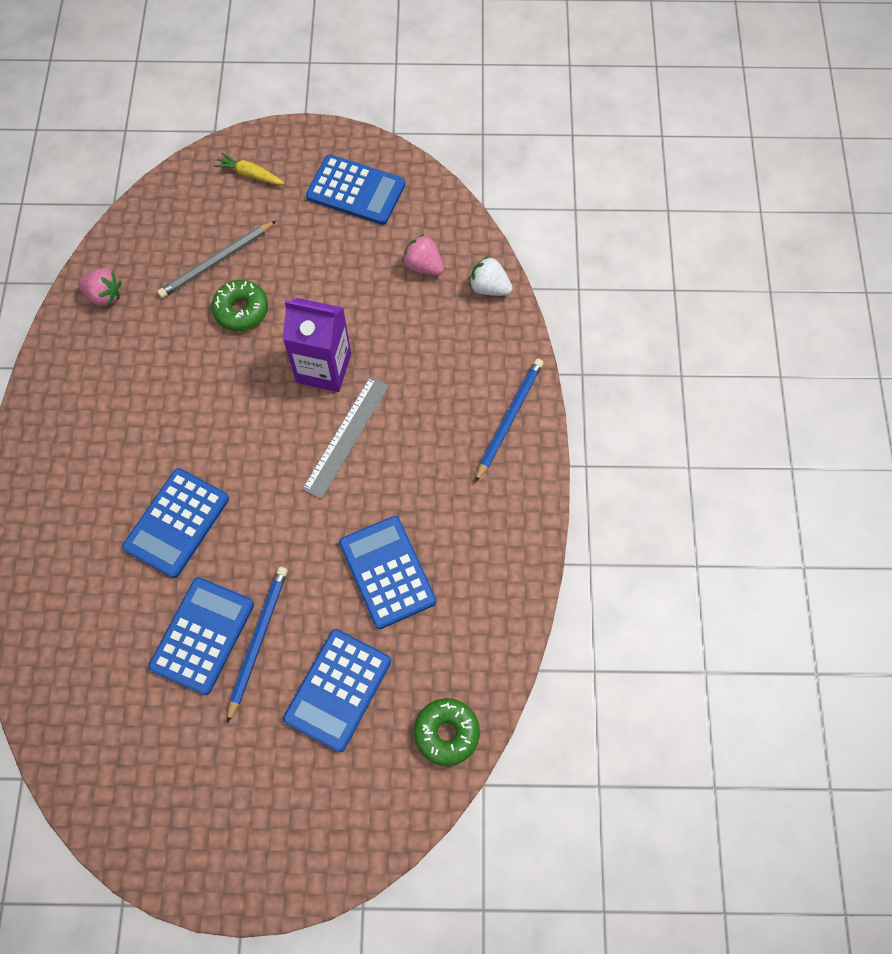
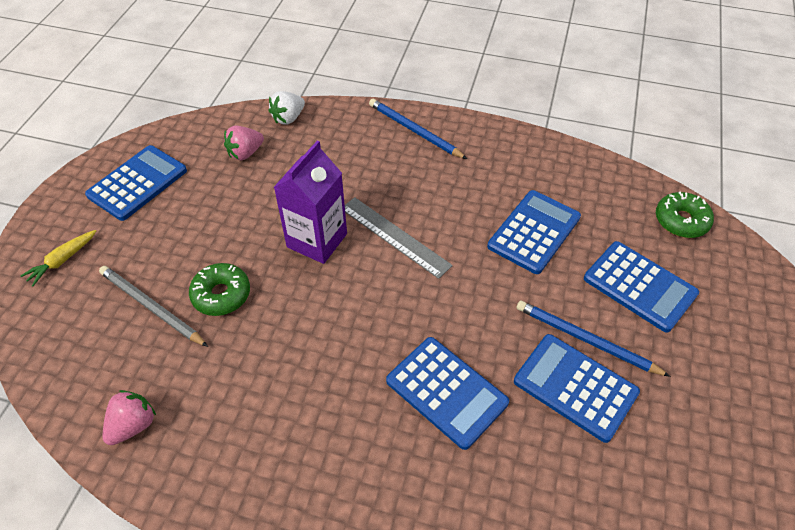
camera: 75 degrees left, 15 degrees down
grey pencil [157,221,276,298] -> grey pencil turned 150 degrees clockwise [99,266,208,347]
blue calculator [339,516,436,629] -> blue calculator turned 135 degrees clockwise [487,190,581,274]

